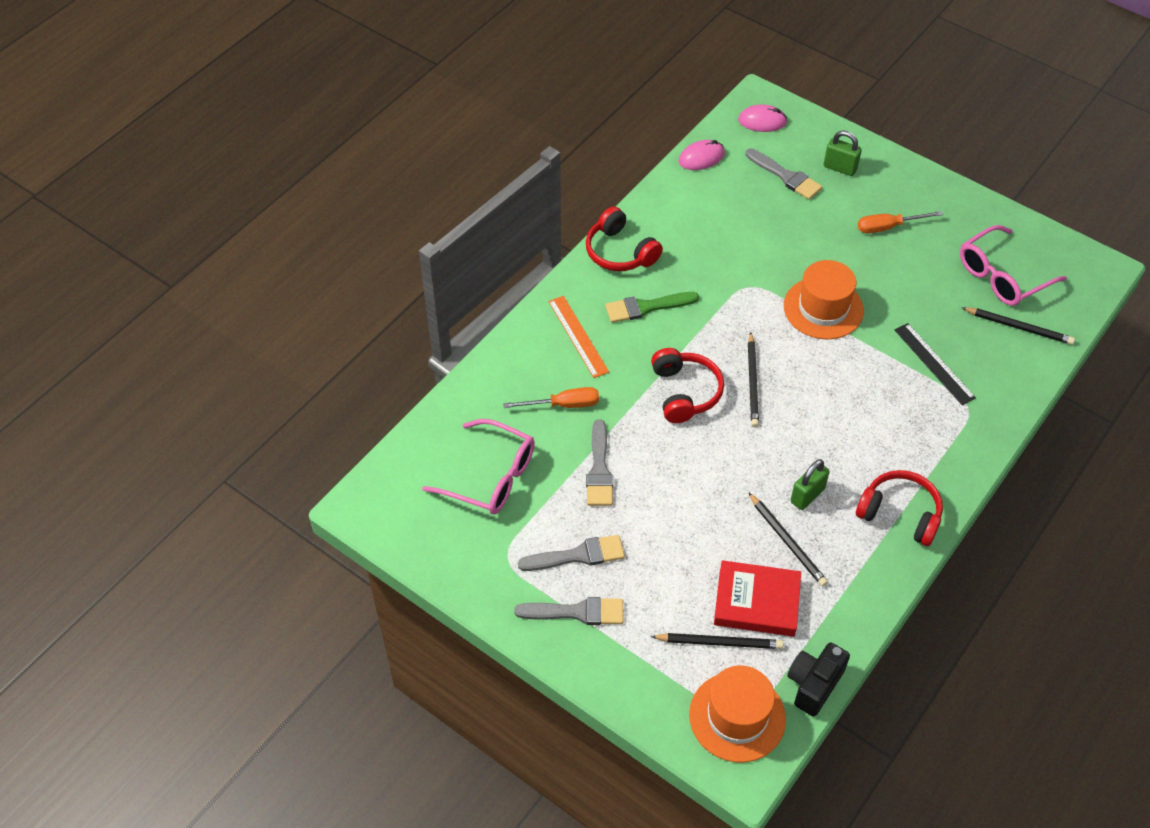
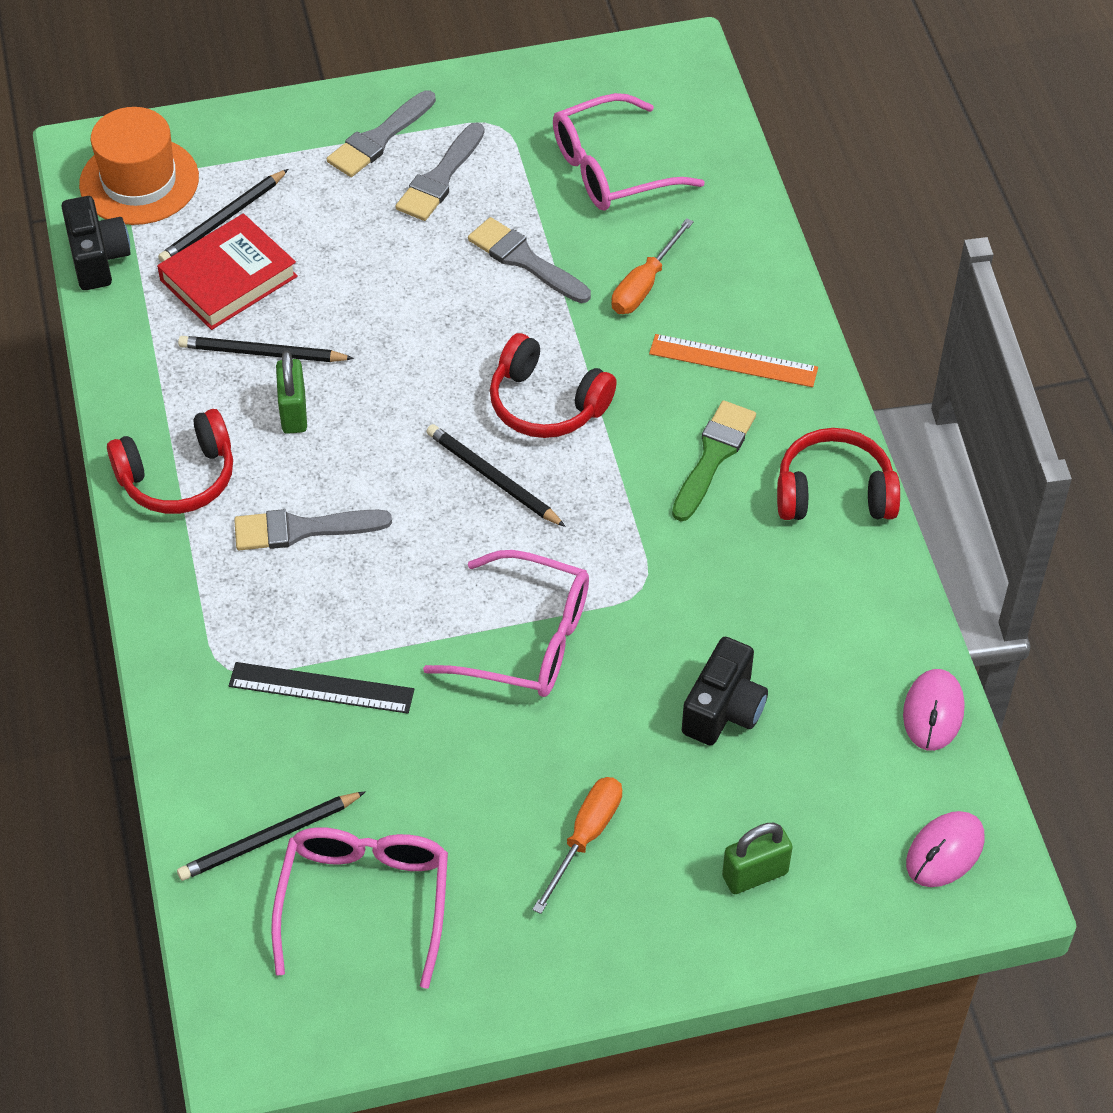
camera: 130 degrees right, 0 degrees up
grey brush [746,148,822,200] -> grey brush moved to [234,509,392,550]
orange hat [784,260,864,340] -> pink glasses [423,550,589,697]
none -> black camera [682,637,768,745]

